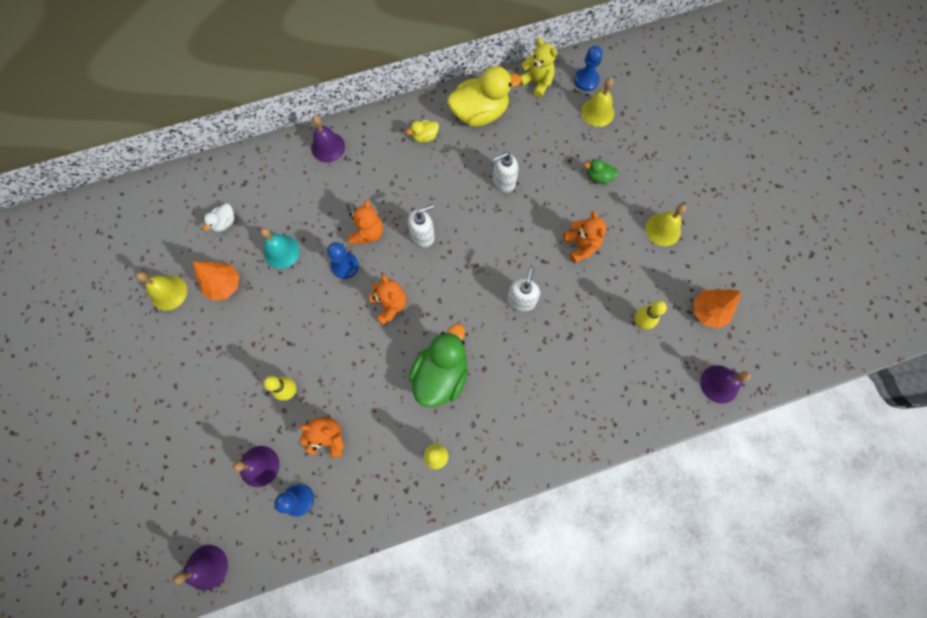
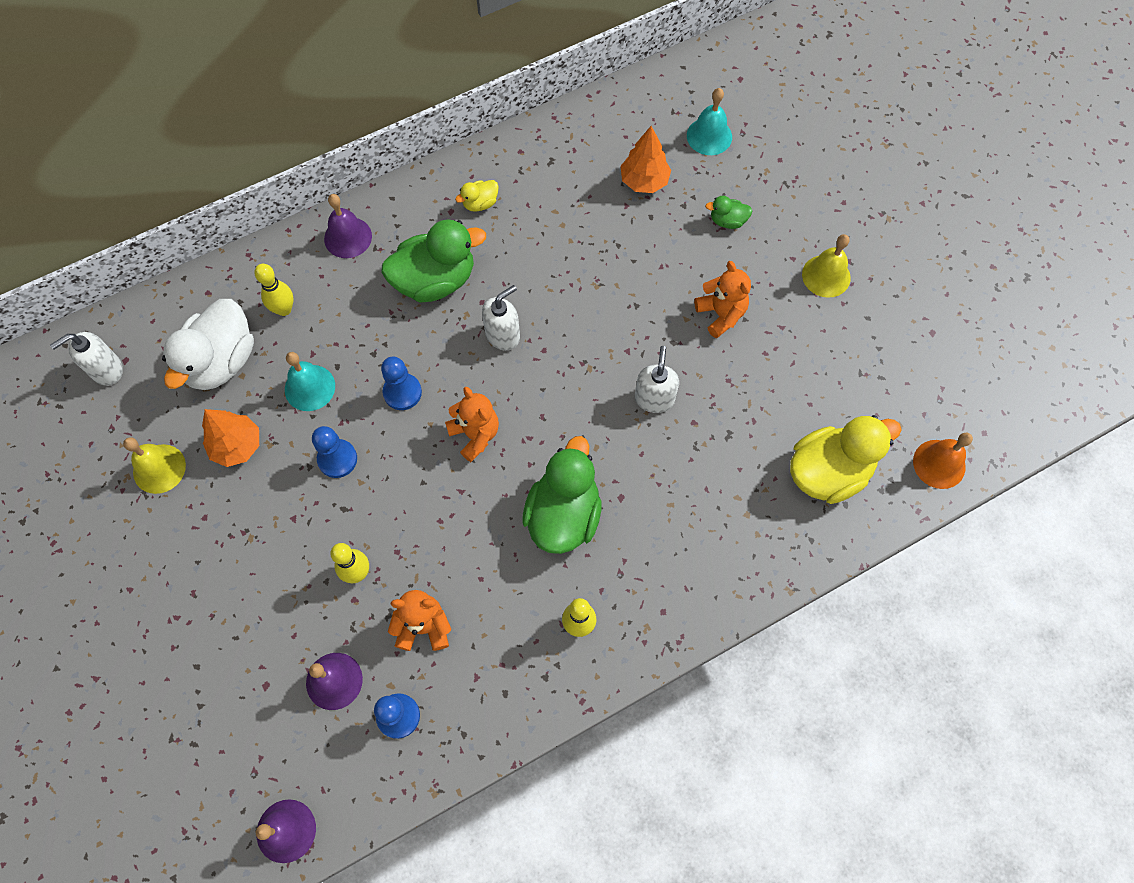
camera: 10 degrees left, 5 degrees down
white duck [203,204,235,232] -> white duck [162,299,254,390], size x2.19
orange teddy bear [348,200,383,244] -> none
yellow duck [447,66,522,126] -> yellow duck moved to [790,415,901,504]
white soap dispenser [493,152,519,193] -> white soap dispenser moved to [50,332,123,386]
yellow teddy bear [520,38,557,98] -> none
blue pawn [574,46,603,91] -> blue pawn moved to [312,426,357,478]
yellow bell [581,78,614,127] -> turquoise bell [687,88,732,155]
yellow bowling pin [634,301,667,329] -> yellow bowling pin moved to [254,264,293,316]
orange tree [694,289,741,329] -> orange tree moved to [620,126,671,193]
purple bell [700,365,751,404] -> orange bell [913,432,973,489]
none -> green duck [381,219,486,303]

